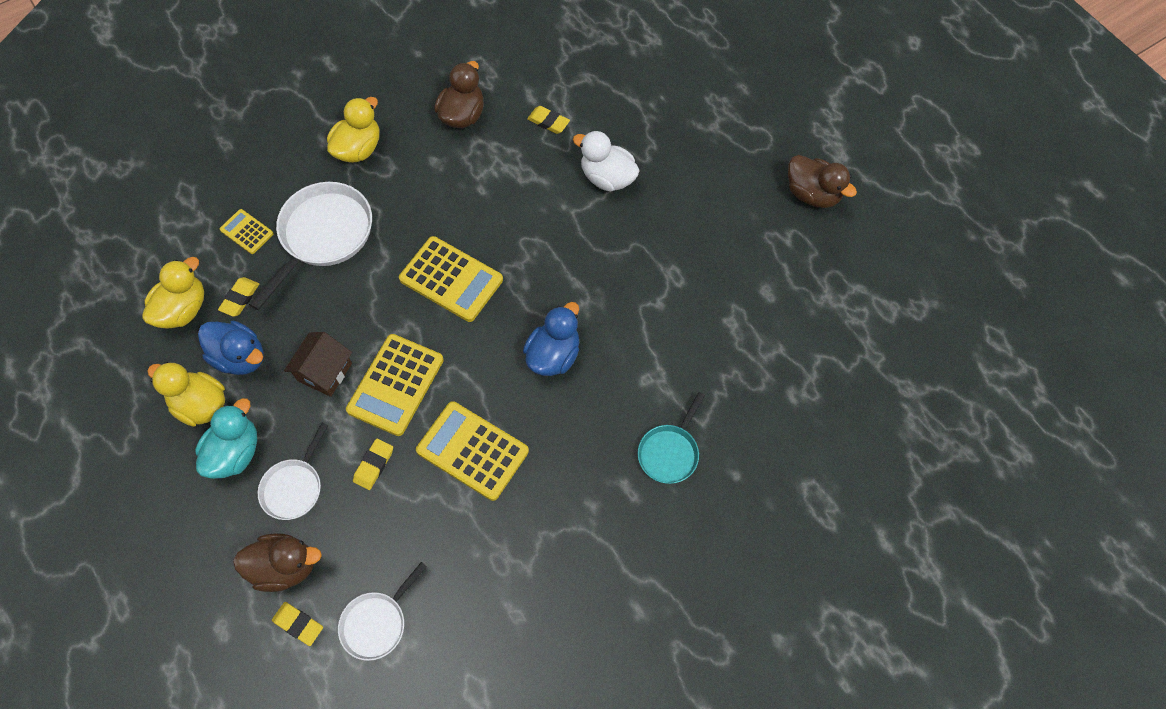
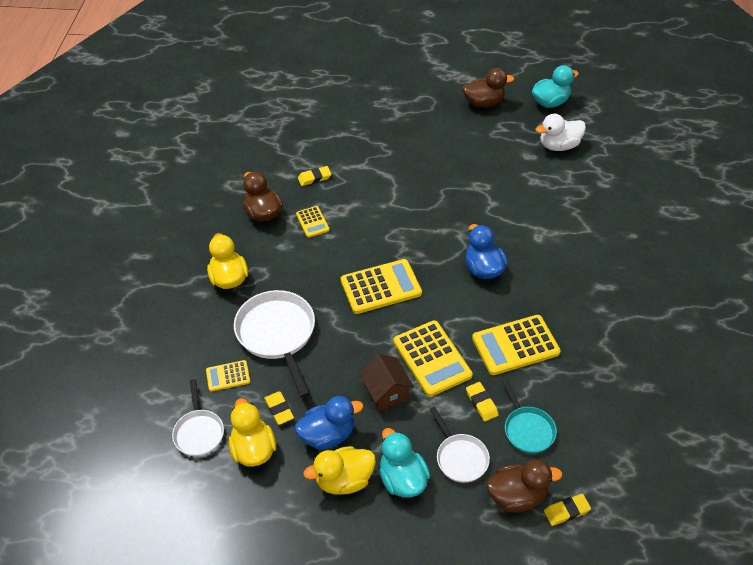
camera: 50 degrees left, 15 degrees down
brown duck [233,533,322,592] -> brown duck turned 45 degrees clockwise [487,460,562,513]
white pan [338,562,427,661] -> white pan moved to [172,379,224,457]
white duck [573,131,640,192] -> white duck moved to [536,114,586,151]
turquoise pan [638,392,705,484] -> turquoise pan moved to [501,378,557,453]
none -> yellow calculator [296,206,330,238]
none -> turquoise duck [532,65,579,108]

